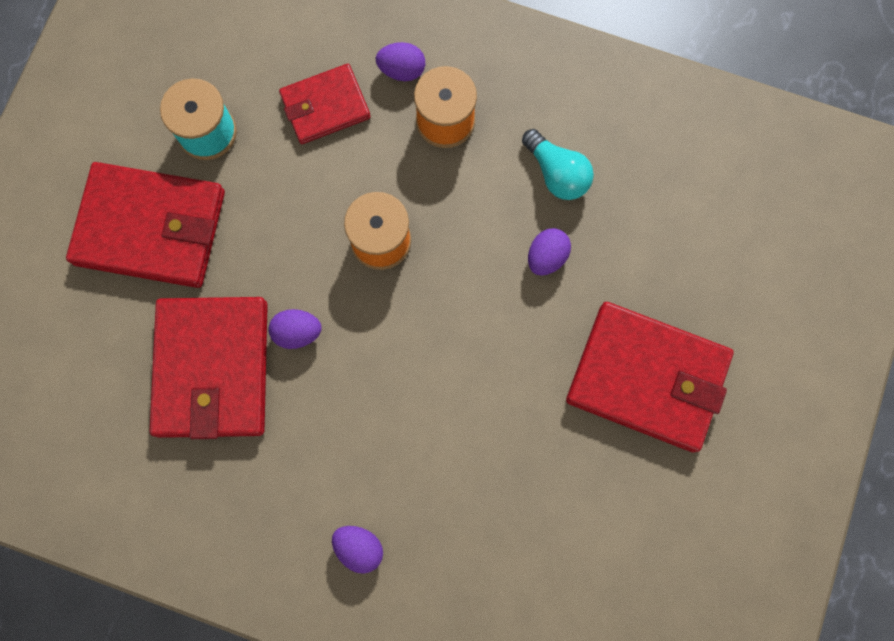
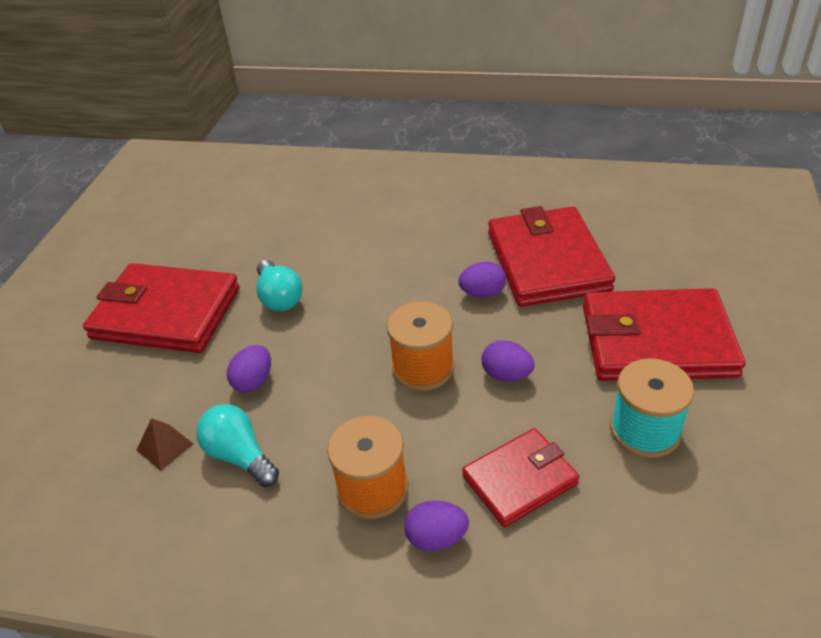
camera: 175 degrees right, 35 degrees down
purple egg [332,526,383,574] -> purple egg moved to [481,341,535,381]
none -> brown pyramid [137,418,193,471]
none -> turquoise light bulb [256,260,303,311]

